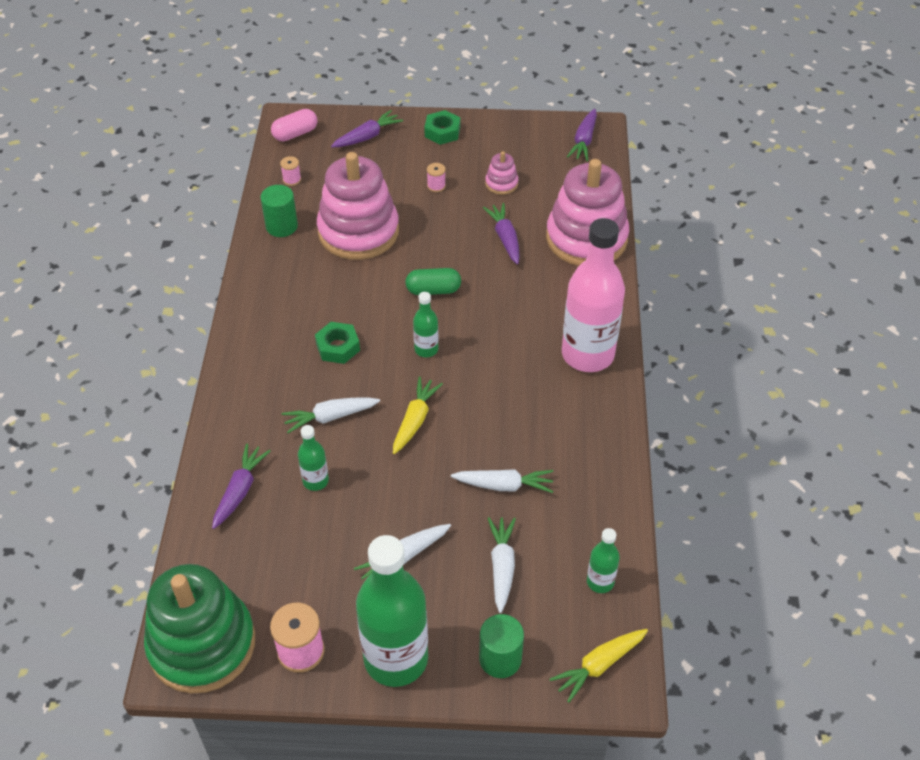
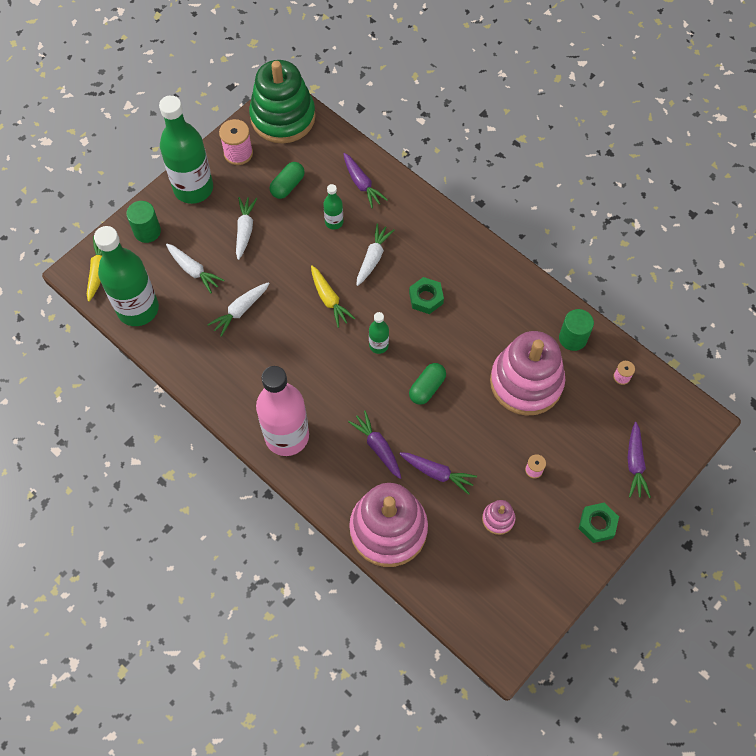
camera: 130 degrees right, 15 degrees up
pink capsule [271,109,317,142] -> none
purple carrot [567,109,597,161] -> purple carrot moved to [348,411,401,479]
green bottle [587,528,620,593] -> green bottle [94,226,159,326], size x2.21
none -> green capsule [270,162,305,199]

